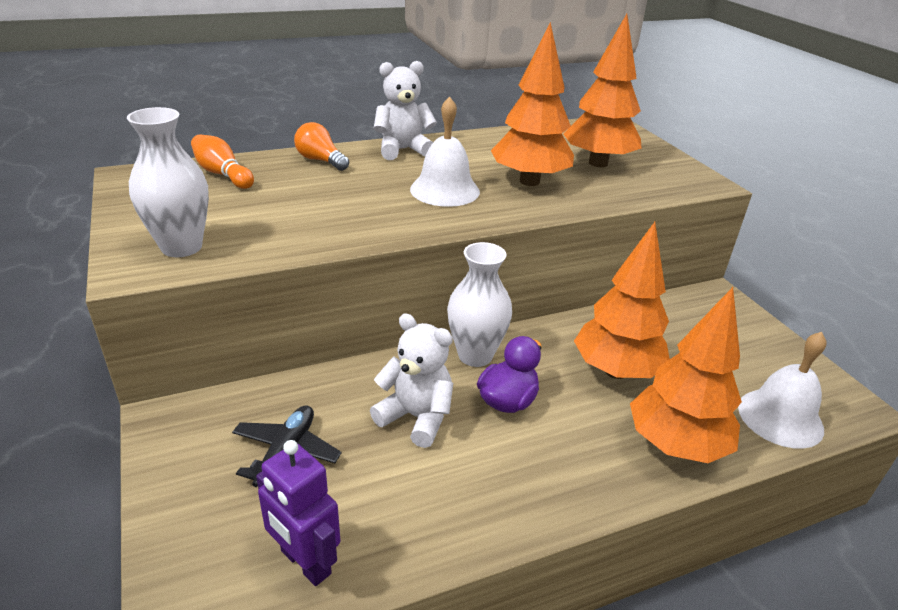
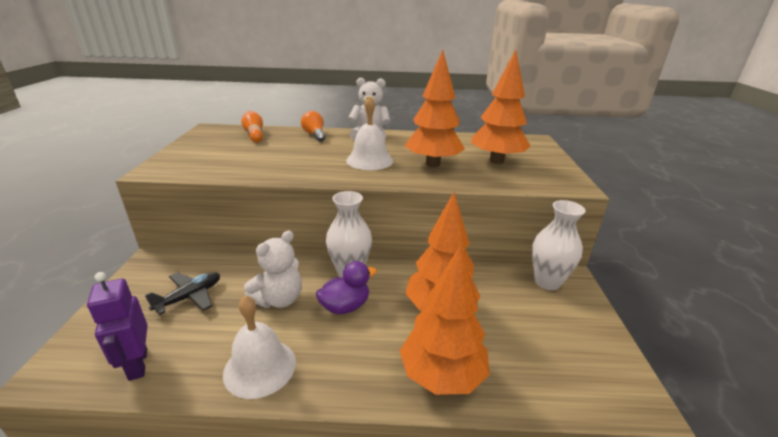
camera: 25 degrees right, 5 degrees down
white vase [127,107,209,257] -> white vase moved to [532,200,586,290]
white teddy bear [370,314,453,448] -> white teddy bear turned 75 degrees clockwise [244,230,302,308]
white bell [738,332,827,449] -> white bell moved to [223,295,296,399]

